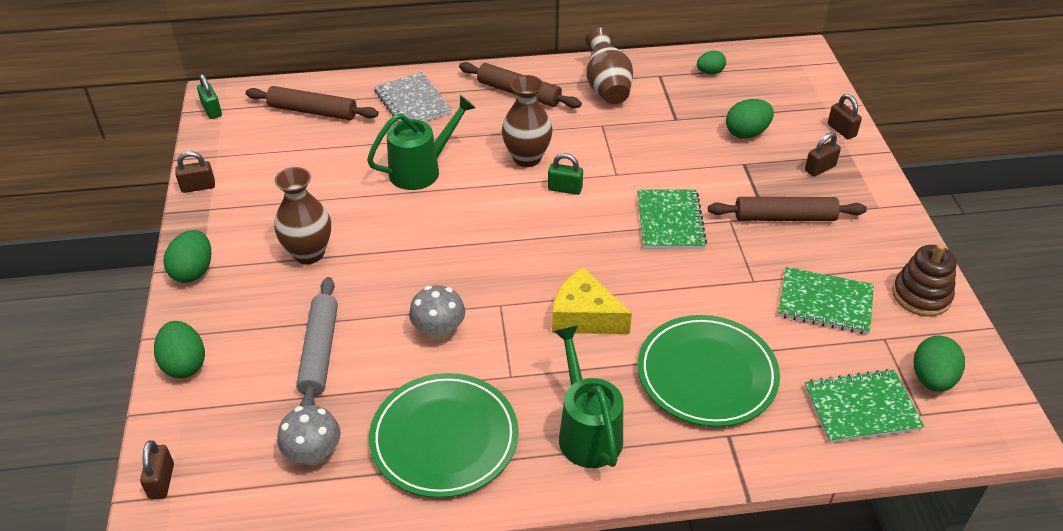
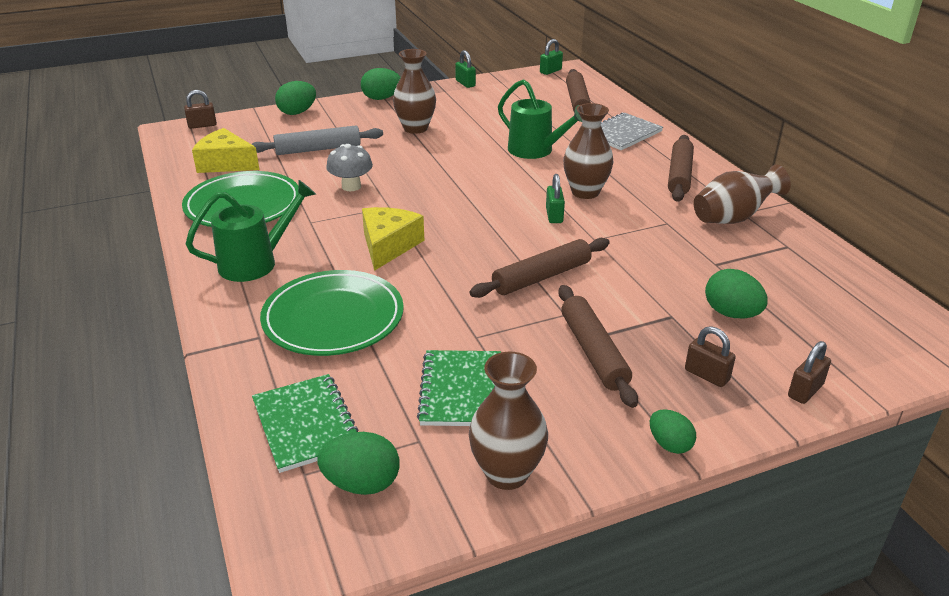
camera: 75 degrees right, 10 degrees down
brown padlock [175,151,215,193] -> green padlock [455,50,476,88]
grey mushroom [277,405,341,466] -> yellow cheese [192,128,259,173]
green notebook [637,189,707,249] -> brown rolling pin [470,238,610,298]
green egg [697,51,726,74] -> green egg moved to [650,409,696,454]
brown stacking toy [892,243,957,317] -> brown vase [469,351,548,490]

